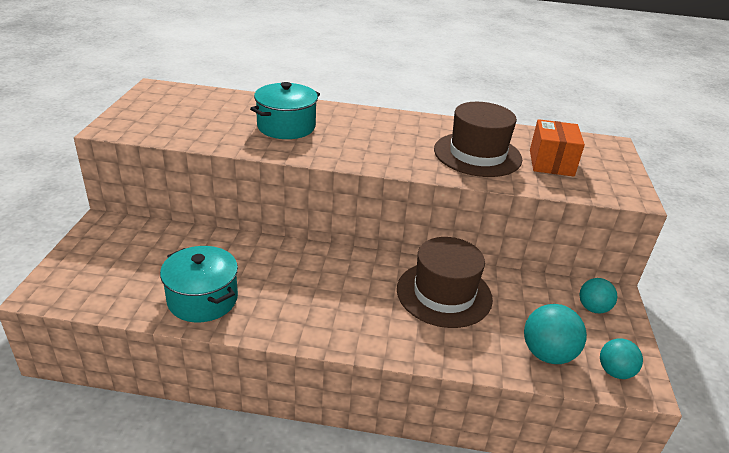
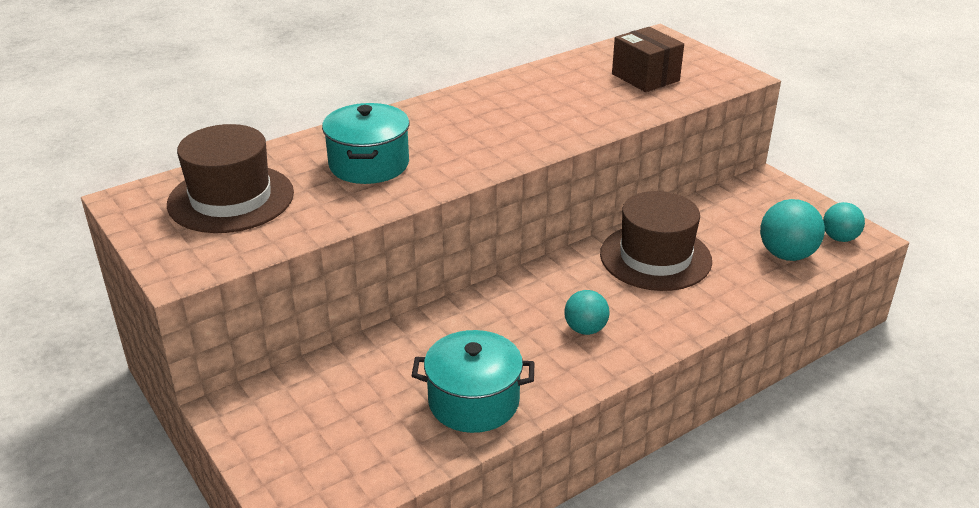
camera: 40 degrees left, 0 degrees up
brown hat [434,102,522,177] -> brown hat moved to [167,124,294,233]
orange box [530,119,585,177] -> brown box [612,27,684,92]
turquoise ball [579,278,617,313] -> turquoise ball moved to [564,290,609,335]

